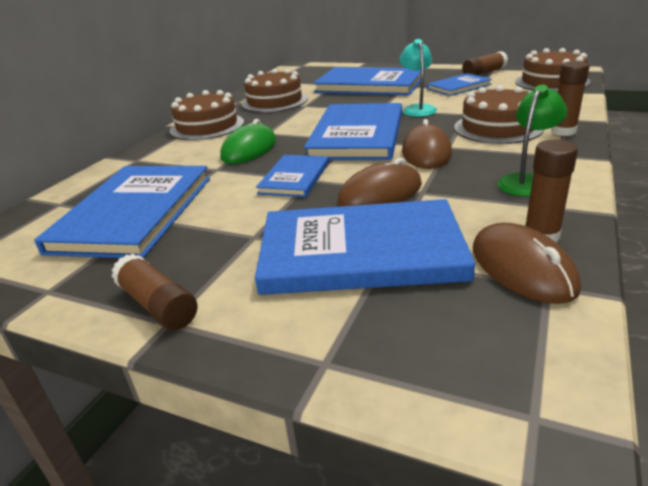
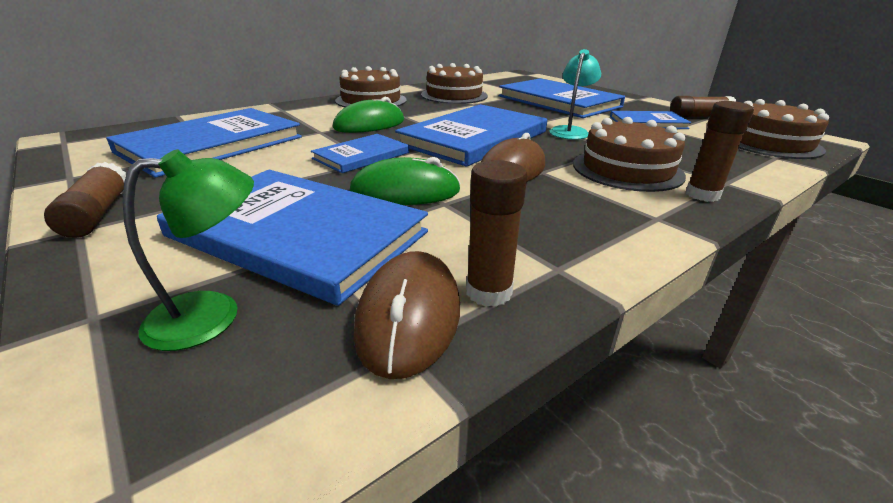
camera: 25 degrees right, 0 degrees up
brown mouse [337,158,422,207] -> green mouse [350,157,461,205]
green lamp [497,85,567,197] -> green lamp moved to [123,149,254,351]

